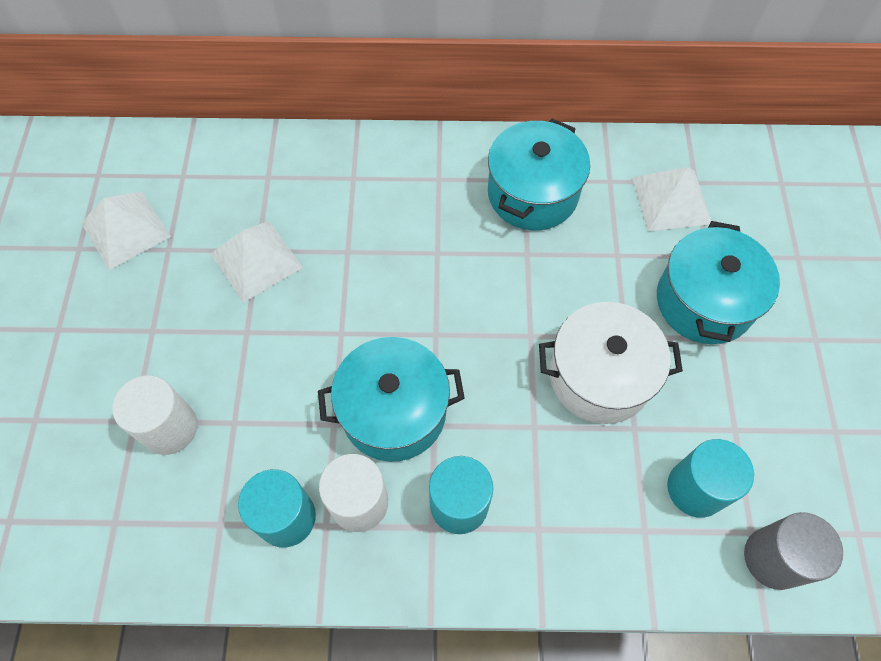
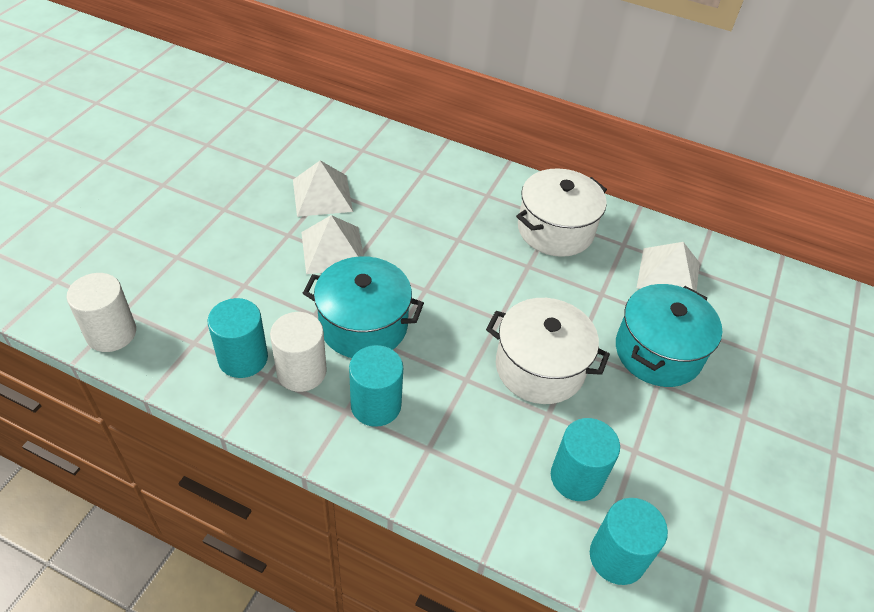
camera: 20 degrees right, 15 degrees down
white pyramid [81,192,171,270] -> white pyramid moved to [301,215,364,274]
white cylinder [112,376,198,455] -> white cylinder moved to [67,273,136,352]
turquoise pot [488,119,590,230] -> white pot [516,168,607,257]
grey cylinder [744,512,843,590] -> turquoise cylinder [590,498,668,585]

